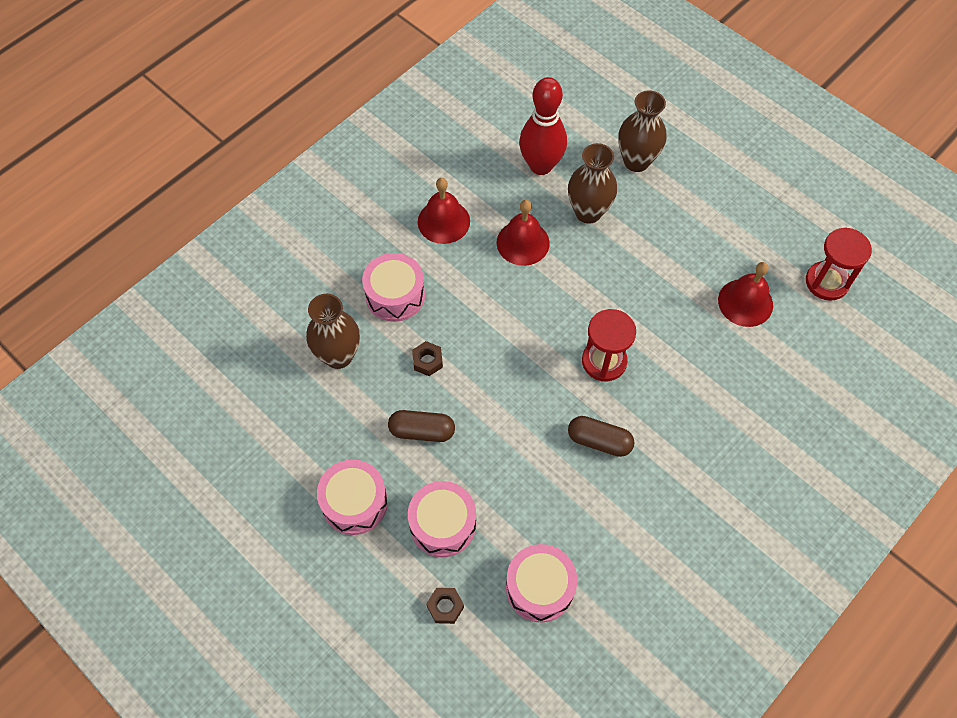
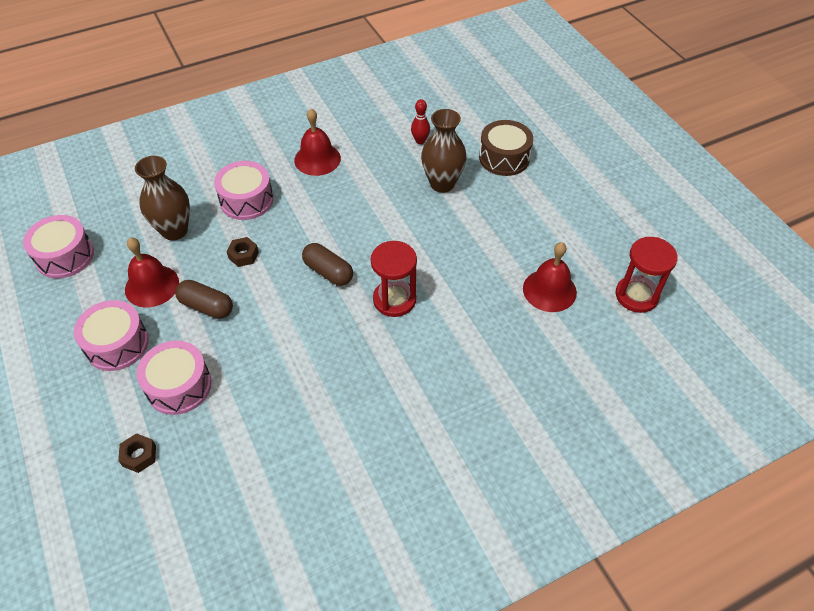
camera: 20 degrees right, 10 degrees down
red bell [496,200,550,266] -> red bell moved to [125,237,179,308]
pink drum [506,544,577,622] -> pink drum moved to [23,215,94,279]
red bowling pin [519,77,567,175] -> red bowling pin [411,99,430,144], size x0.46
brown capsule [568,416,634,457] -> brown capsule moved to [302,243,353,286]
brown vase [618,90,666,172] -> brown drum [479,120,533,176]

